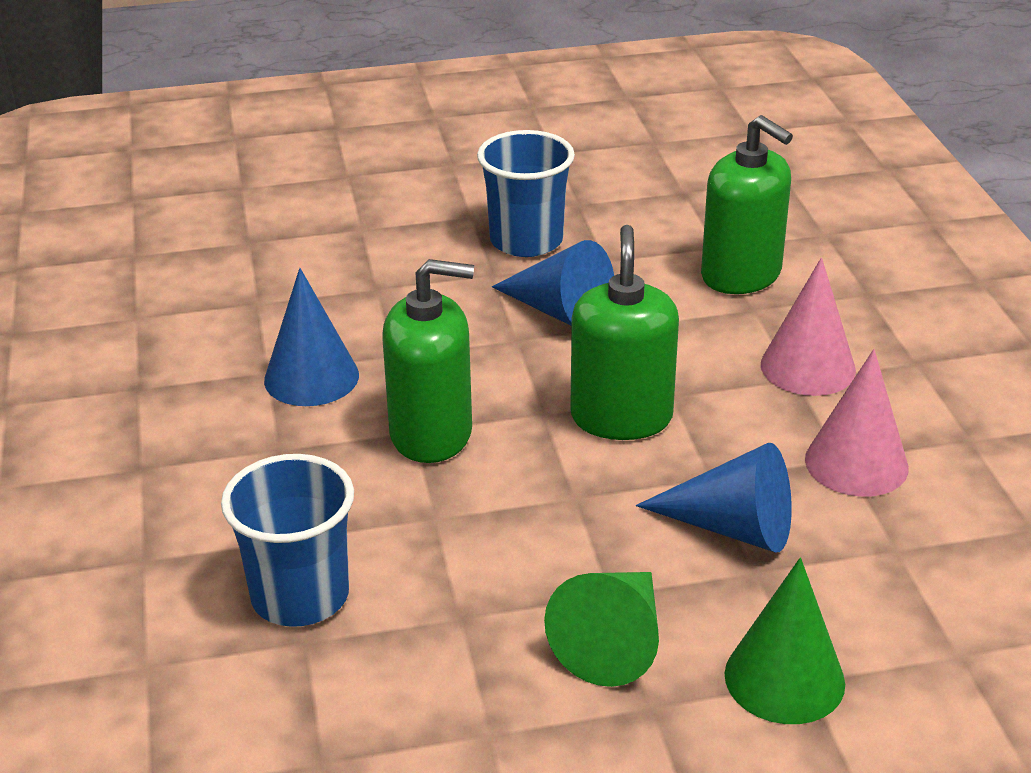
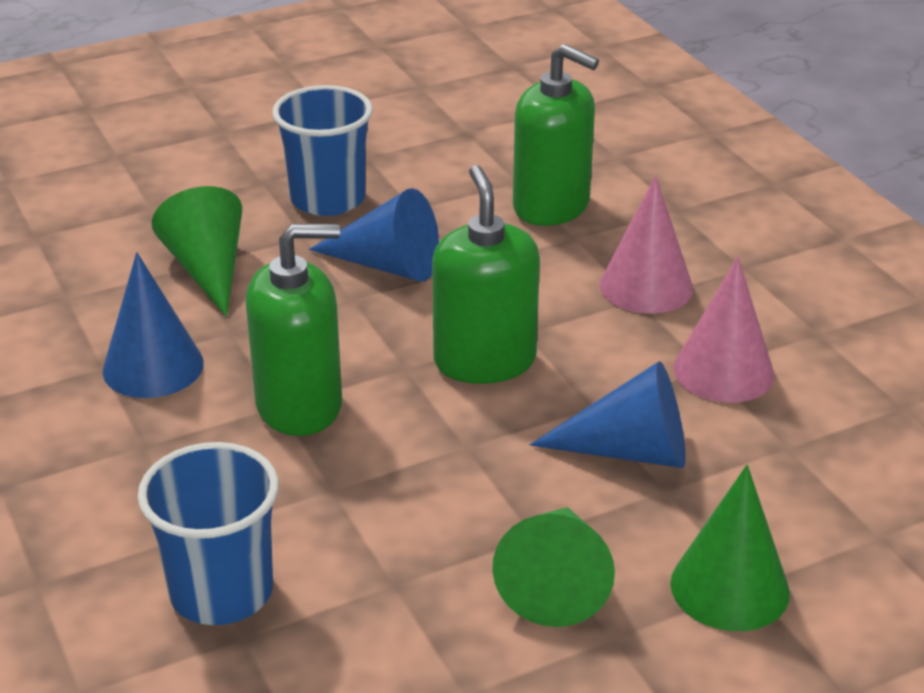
camera: 15 degrees left, 0 degrees up
none -> green cone [152,186,242,317]

